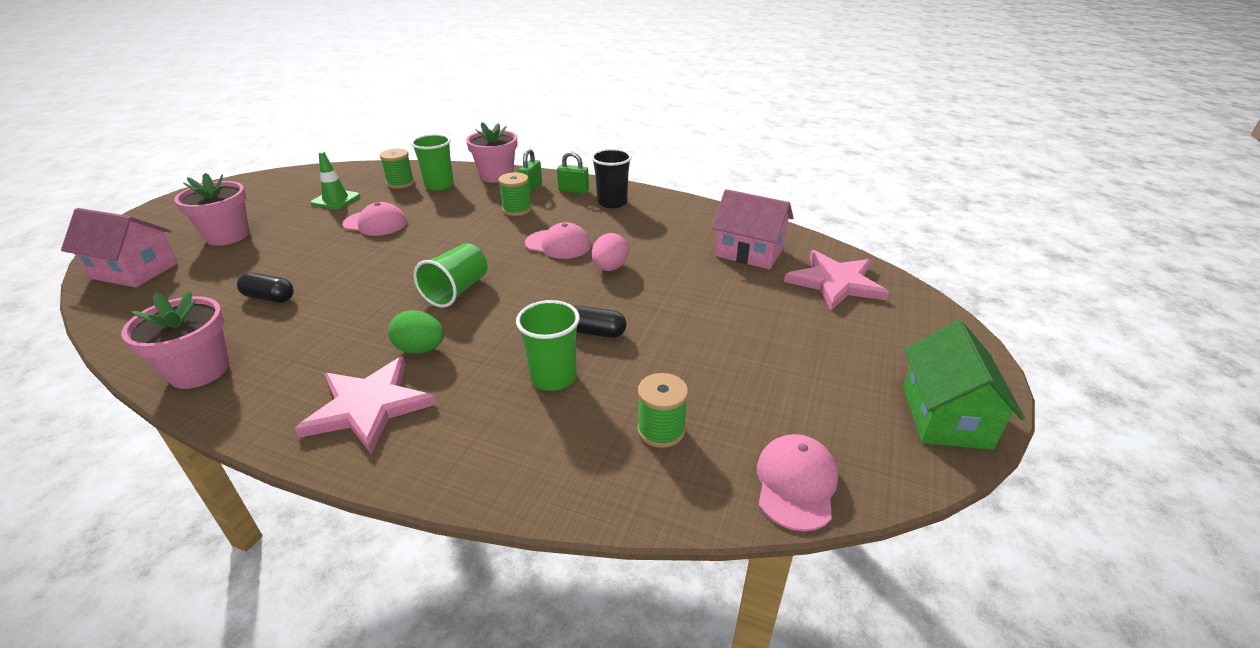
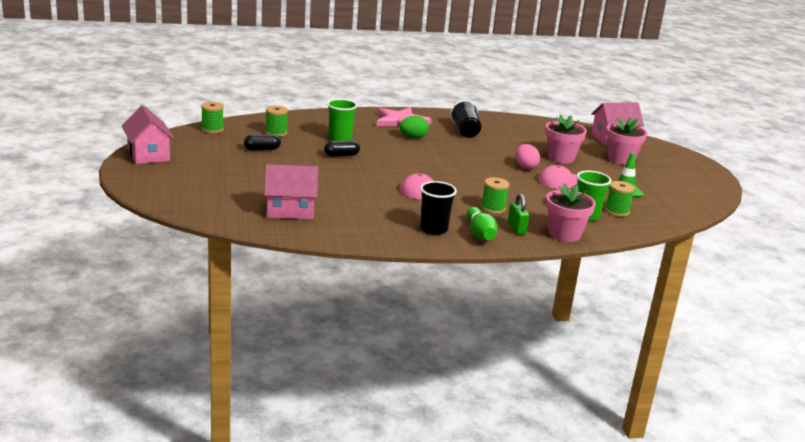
camera: 145 degrees right, 10 degrees down
pink flower pot [121,290,230,389] -> pink flower pot moved to [545,114,587,163]
black capsule [237,273,294,303] -> black capsule moved to [244,134,281,150]
green cup [414,243,488,308] -> none
green padlock [557,152,589,194] -> green bowling pin [467,207,497,240]
pink egg [592,233,628,271] -> pink egg moved to [515,144,540,169]
pink cap [757,434,838,531] -> green spool [201,102,224,133]
pink star [784,250,889,310] -> none
green house [903,320,1025,450] -> pink house [122,105,174,164]
none -> black cup [450,100,481,138]

